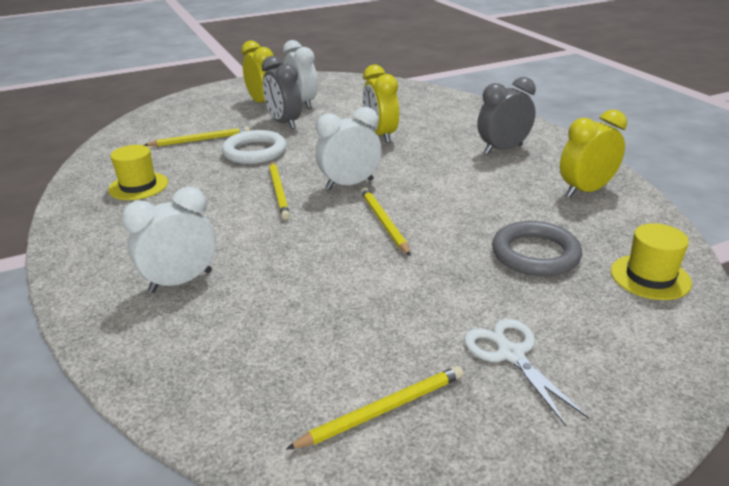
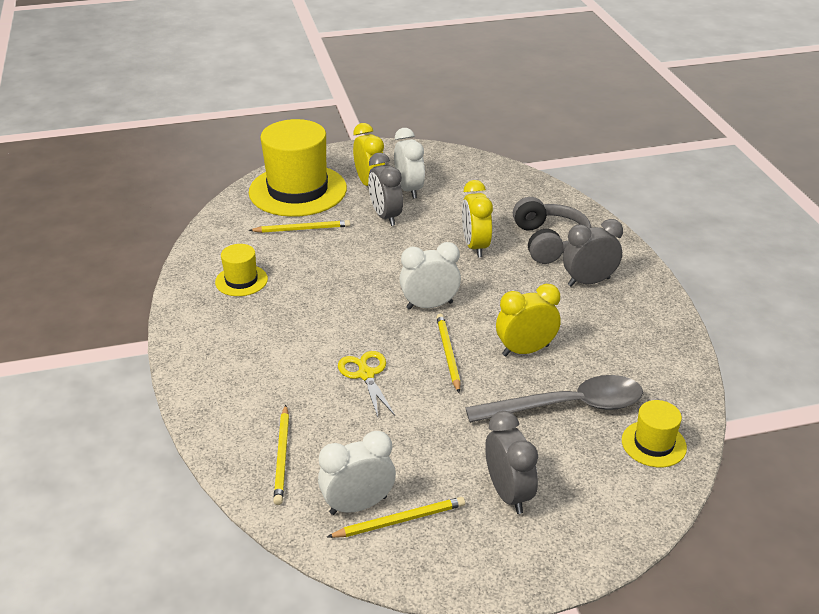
camera: 10 degrees right, 5 degrees up
white clock [121,187,216,293] -> white clock moved to [318,431,396,515]
white ring [222,130,287,164] -> none
yellow pencil [269,161,290,220] -> yellow pencil moved to [273,405,289,505]
white scissors [464,319,589,426] -> grey clock [485,411,538,514]
grey ring [492,221,582,276] -> grey spoon [465,375,643,423]
yellow clock [560,110,627,197] -> yellow clock moved to [496,284,561,356]
none -> yellow hat [249,119,347,217]
none -> yellow scissors [338,351,395,417]
none -> grey headphones [513,197,592,264]

